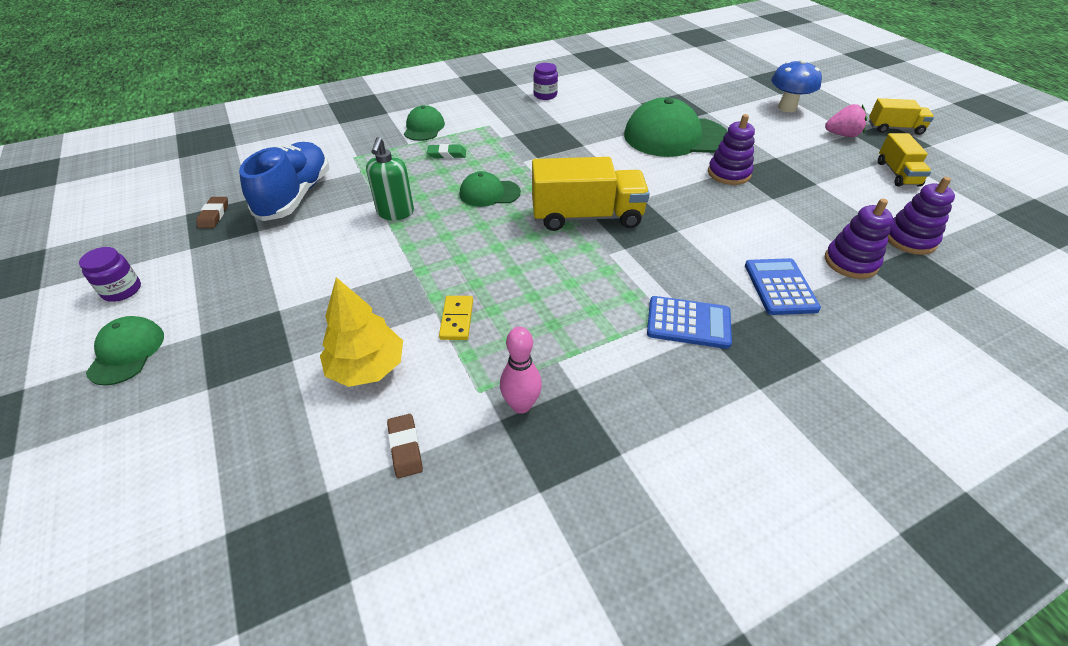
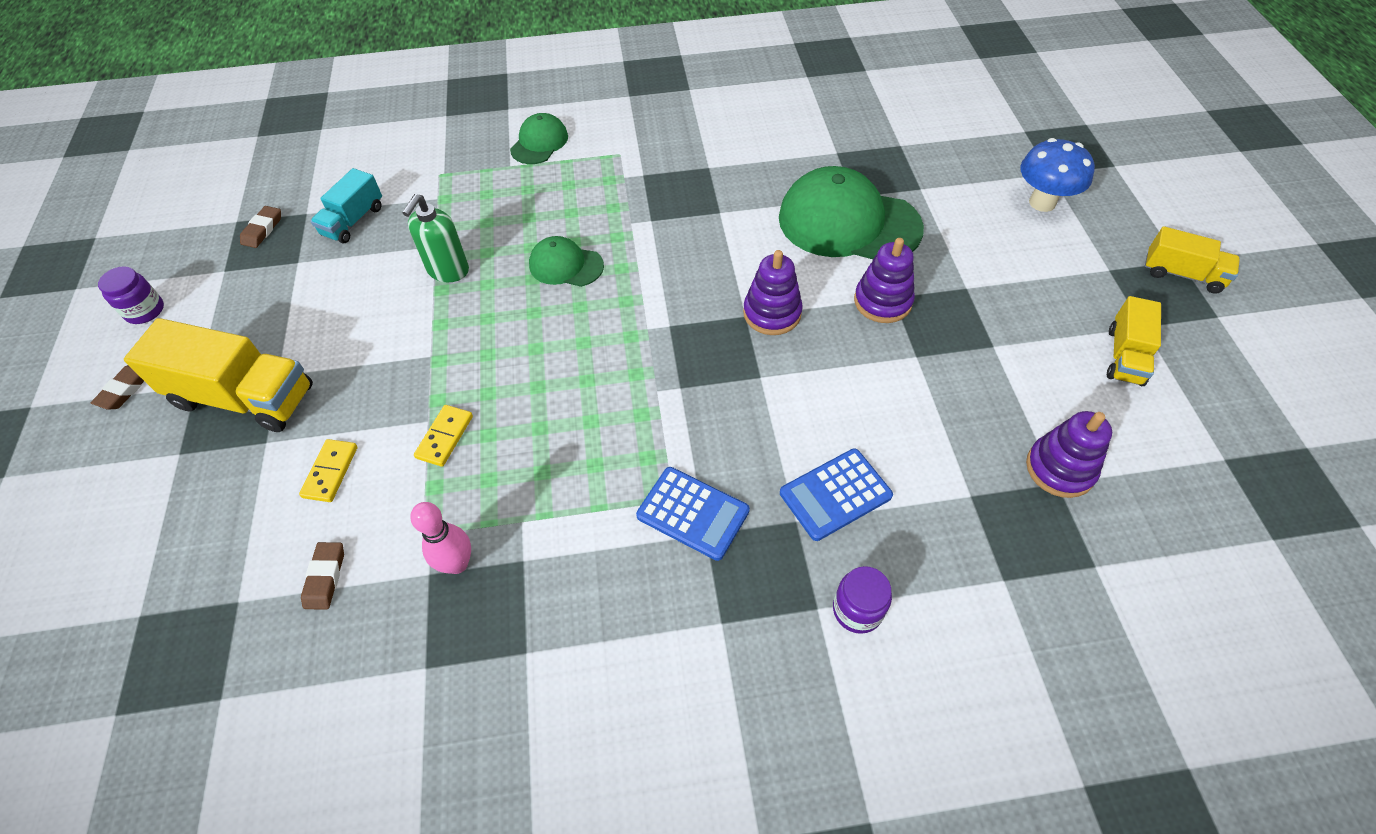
camera: 20 degrees right, 10 degrees up
green cap [86,316,164,386] -> brown eraser [91,365,144,409]
blue shoe [239,142,329,221] -> turquoise truck [311,168,382,244]
yellow tree [320,277,403,387] -> yellow domino [299,439,357,502]
green eraser [427,144,466,159] -> none
yellow truck [532,157,650,231] -> yellow truck moved to [124,318,313,432]
purple jar [533,63,558,100] -> purple jar moved to [833,566,892,634]
blue calculator [745,258,821,315] -> blue calculator turned 135 degrees counterclockwise [780,448,893,541]
pink strawberry [825,104,867,137] -> none
purple stacking toy [825,199,893,279] -> purple stacking toy moved to [743,250,803,335]

